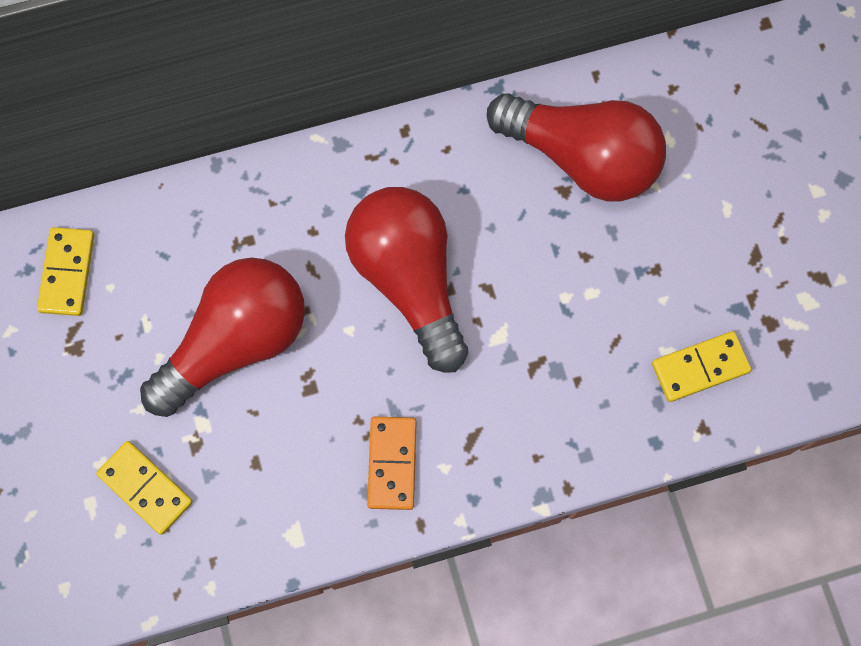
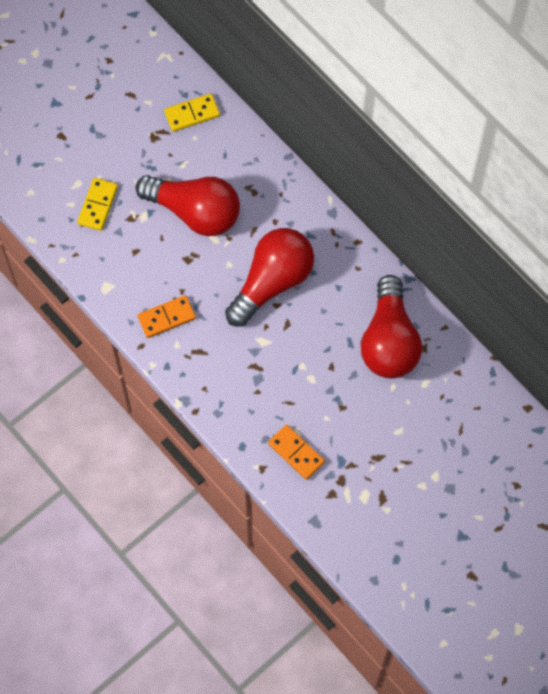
camera: 65 degrees right, 5 degrees down
yellow domino [652,331,752,402] -> orange domino [268,425,325,480]

